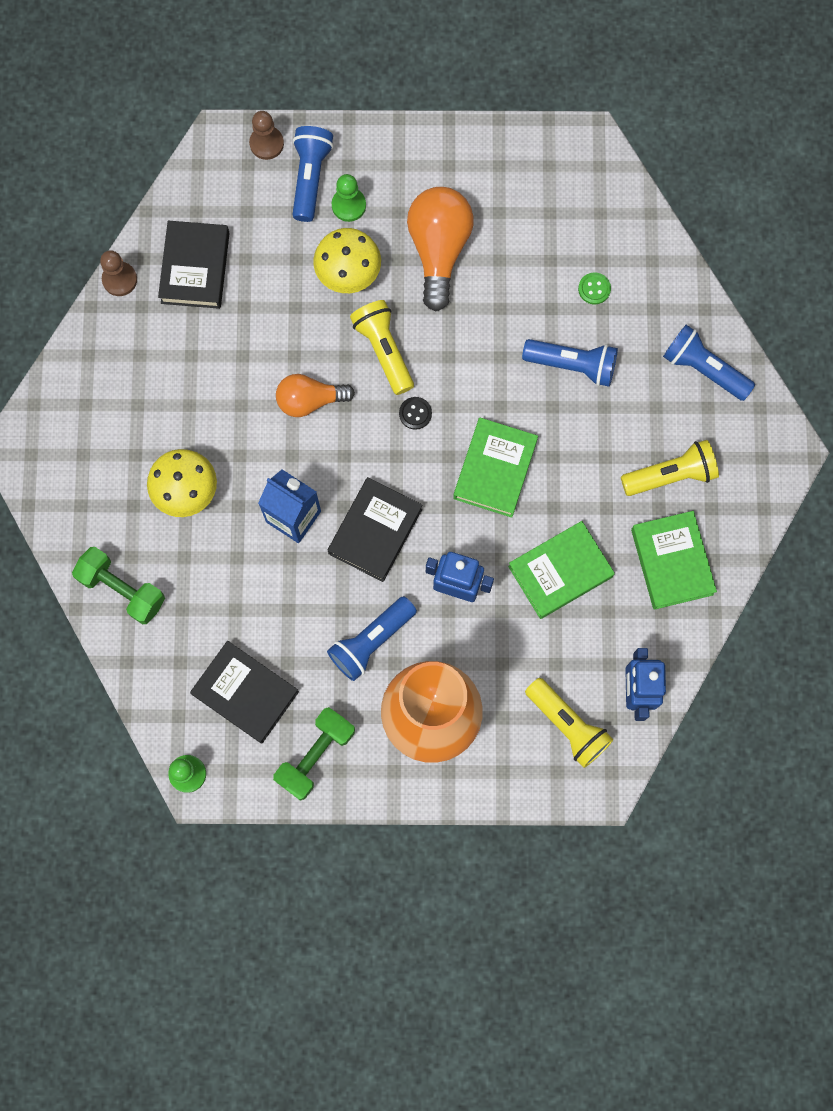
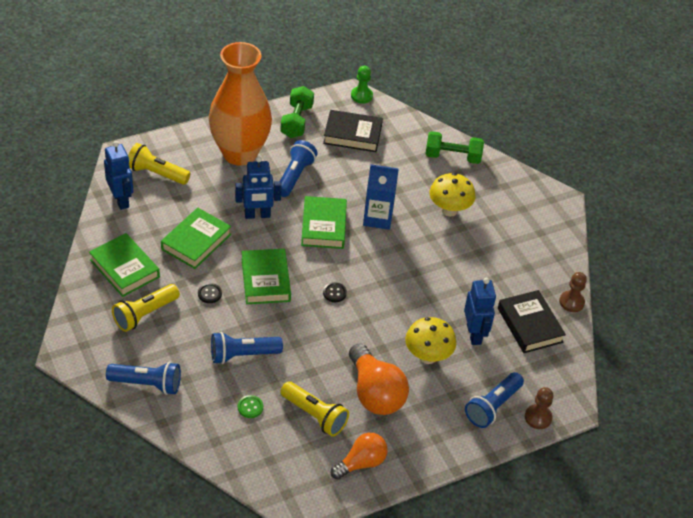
camera: 150 degrees right, 30 degrees down
orange light bulb [276,374,355,417] -> orange light bulb moved to [330,433,388,479]
blue flashlight [292,126,334,222] -> blue flashlight turned 60 degrees clockwise [465,372,524,428]
black book [328,477,422,582] -> green book [301,196,347,249]
green pawn [332,174,366,222] -> none
yellow flashlight [350,300,414,395] -> yellow flashlight moved to [280,381,349,436]
none -> black button [198,283,222,303]
none -> blue robot [464,278,496,345]

